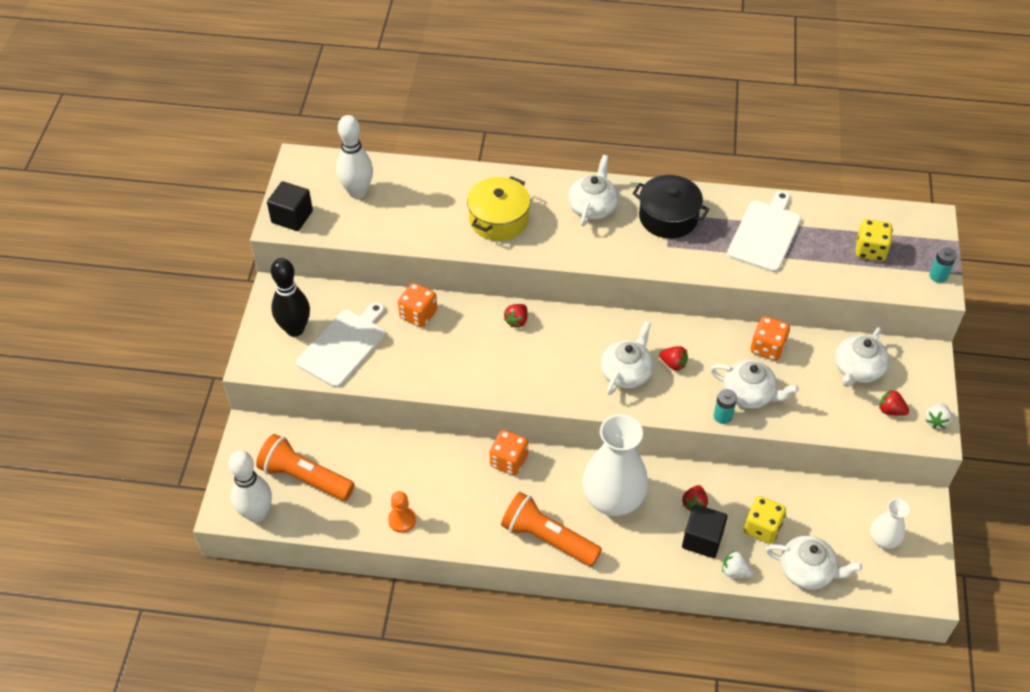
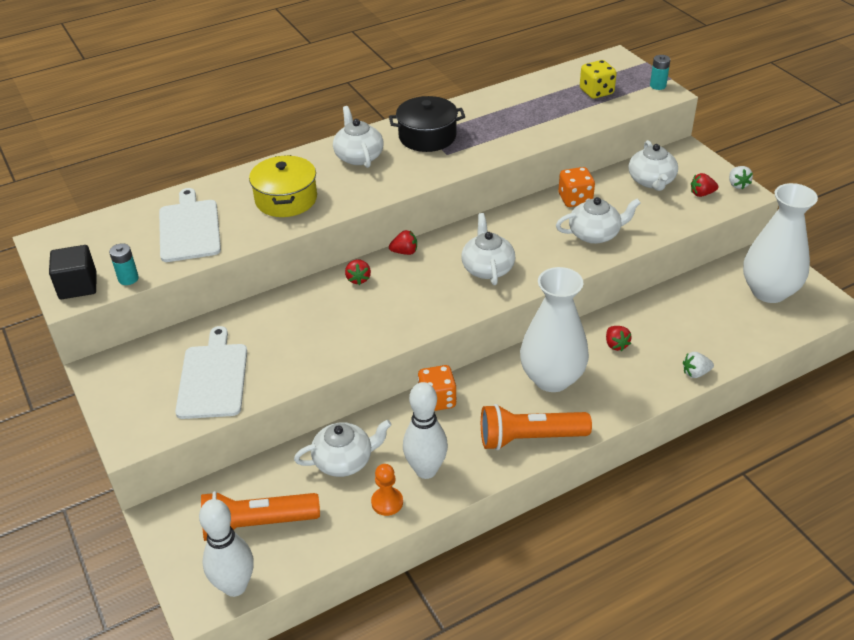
camera: 35 degrees left, 10 degrees down
black bowling pin [271,258,310,337] -> none
white bowling pin [336,115,373,199] -> white bowling pin moved to [403,382,448,479]
orange dice [398,283,437,327] -> none
red strawberry [659,346,688,371] -> red strawberry moved to [389,230,417,255]
black cube [682,505,727,558] -> none
turquoise battery [714,389,737,424] -> turquoise battery moved to [109,243,139,285]
white cutting board [727,191,801,272] -> white cutting board moved to [159,188,221,262]
yellow dice [744,496,786,544] -> none
white teapot [766,536,862,589] -> white teapot moved to [294,420,392,477]
white vase [870,499,910,549] -> white vase [743,183,818,303], size x1.97

